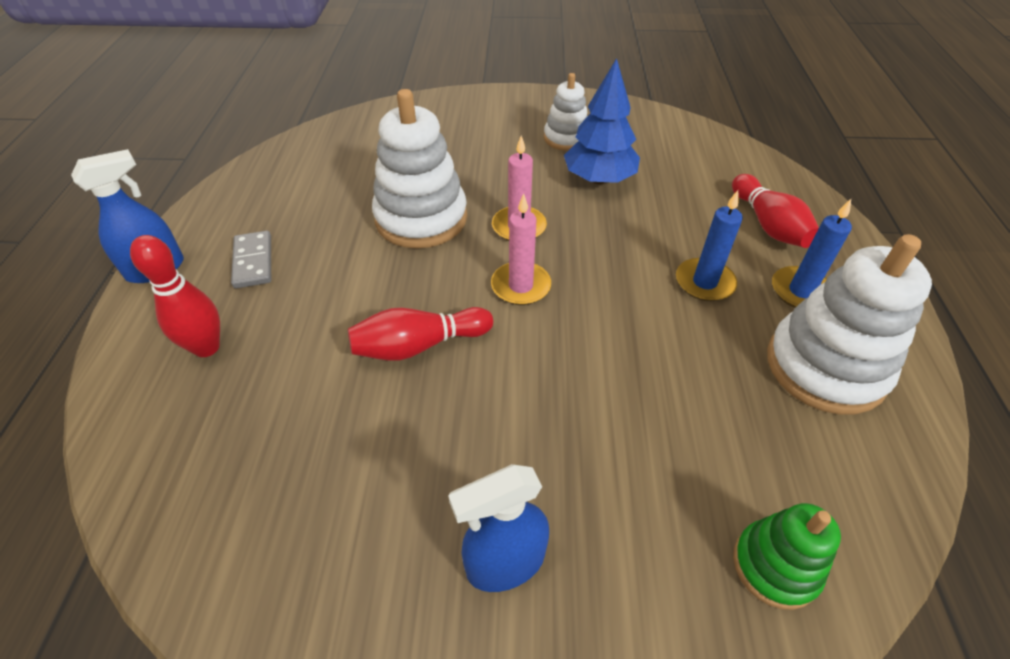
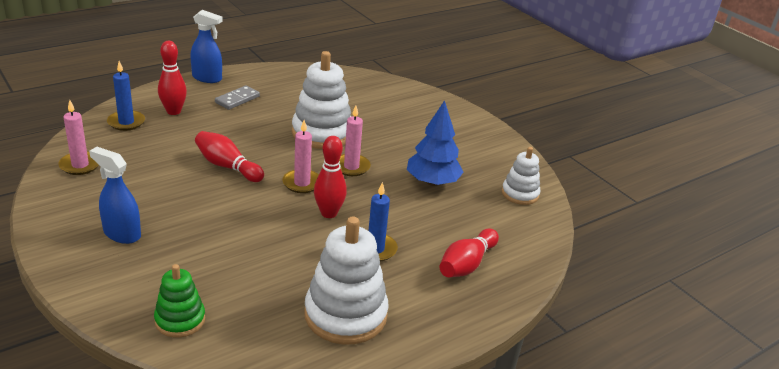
camera: 50 degrees right, 15 degrees down
white stacking toy [544,73,587,151] -> white stacking toy moved to [502,147,540,205]
blue candle [772,199,852,308] -> blue candle moved to [107,61,145,131]
none -> pink candle [58,100,99,175]
none -> red bowling pin [314,136,347,218]

